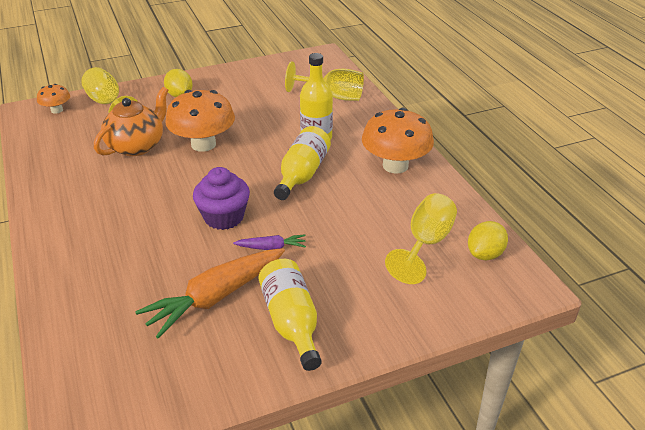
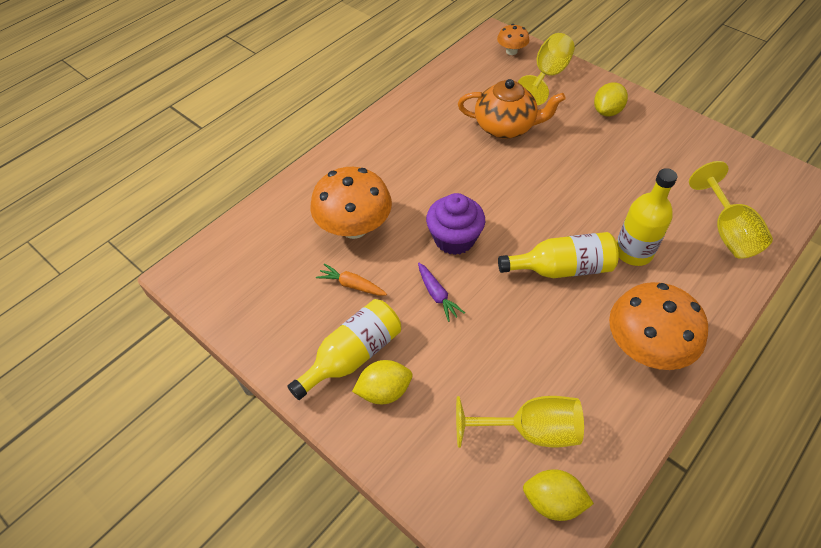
camera: 65 degrees right, 15 degrees up
orange carrot [135,248,285,339] -> orange carrot [316,263,387,296], size x0.48
orange mushroom [165,90,235,152] -> orange mushroom moved to [310,167,392,239]
none -> yellow lemon [352,360,413,404]

